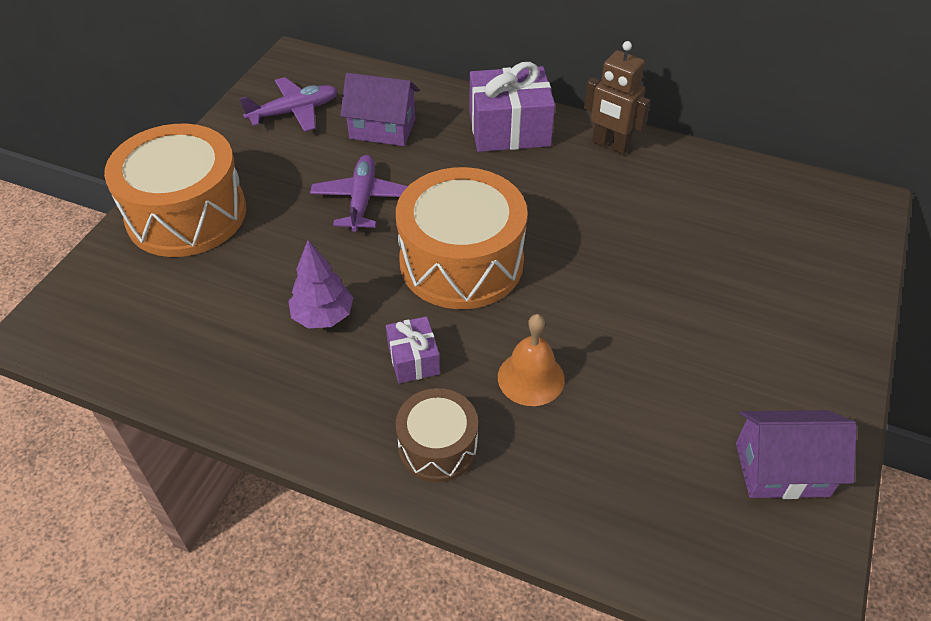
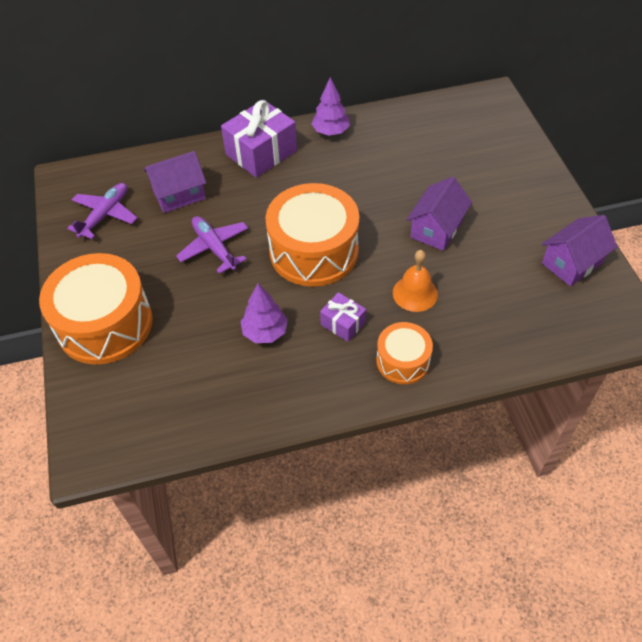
camera: 35 degrees left, 5 degrees up
brown drum [396,388,478,482] -> orange drum [376,322,433,384]
brown robot [584,41,650,155] -> purple tree [311,77,350,136]
none -> purple house [406,177,472,251]

